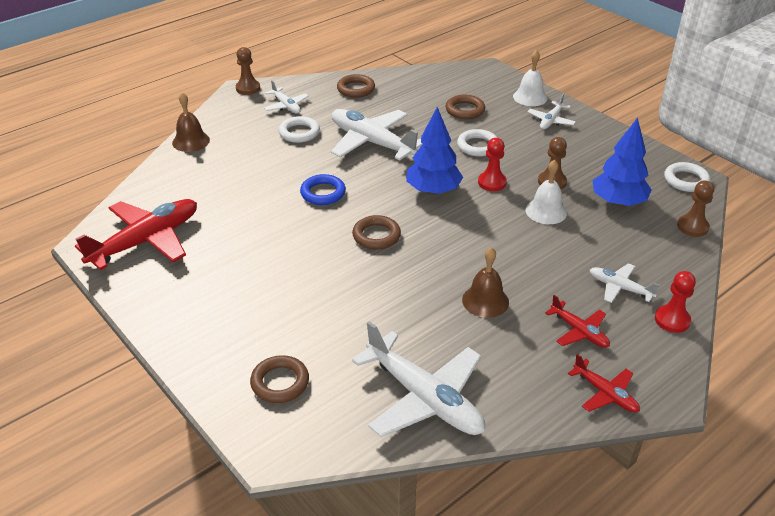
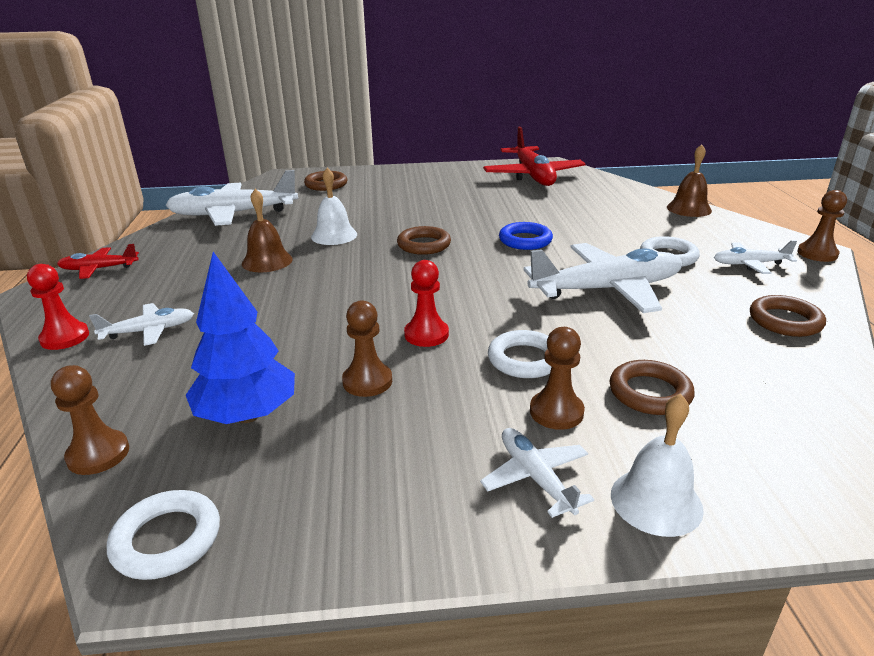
camera: 125 degrees right, 10 degrees down
blue tree [406,107,463,195] -> none
white bell [526,160,567,224] -> white bell moved to [311,167,357,245]
red plane [545,295,610,348] -> none
none -> brown pawn [530,327,585,430]

